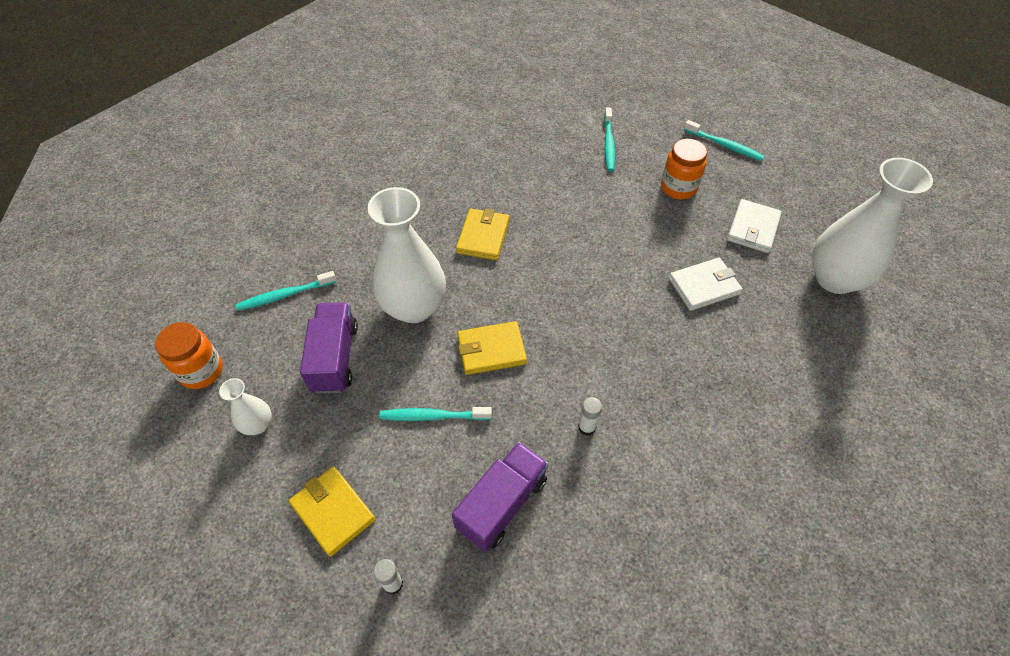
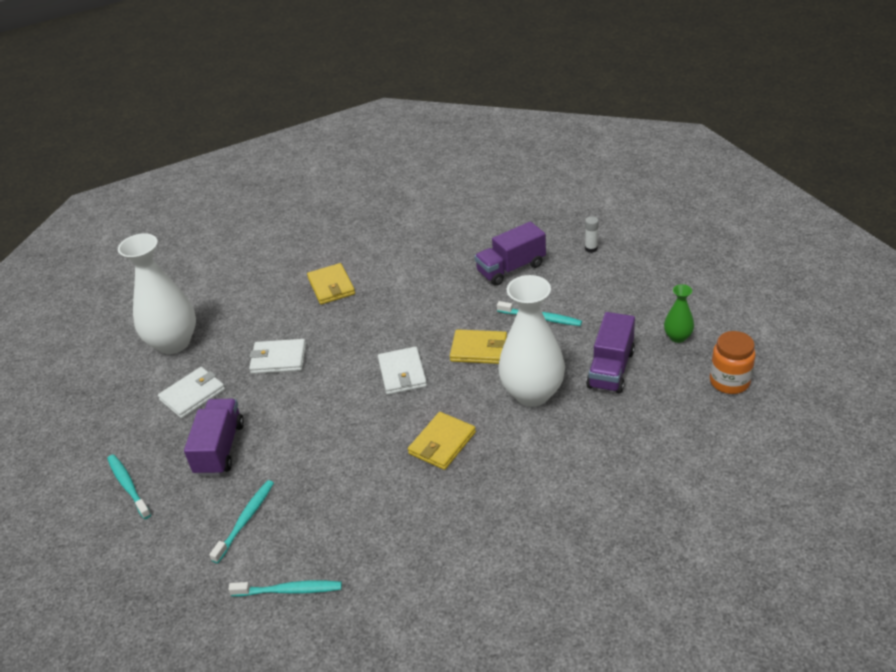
camera: 155 degrees left, 15 degrees down
white vase [219,378,272,435] -> green vase [664,284,694,343]
turquoise toothbrush [236,271,336,311] -> turquoise toothbrush moved to [228,581,342,596]
yellow wallet [289,467,376,557] -> yellow wallet moved to [307,263,355,305]
white glue stick [578,397,602,436] -> none
orange jar [661,139,707,199] -> purple truck [184,399,244,476]
none -> white wallet [378,347,427,395]

